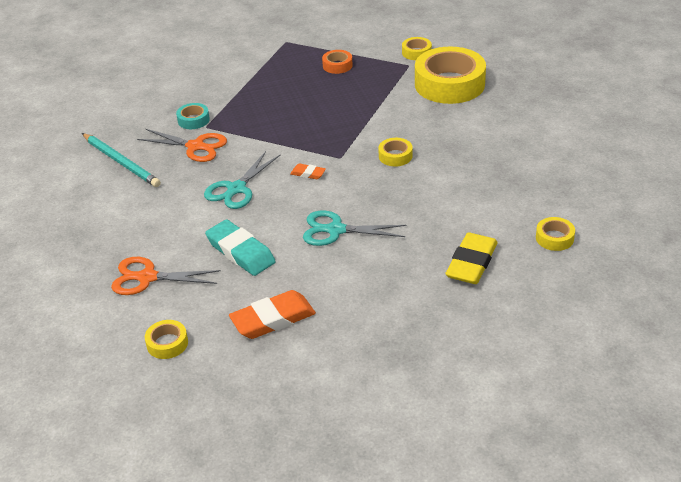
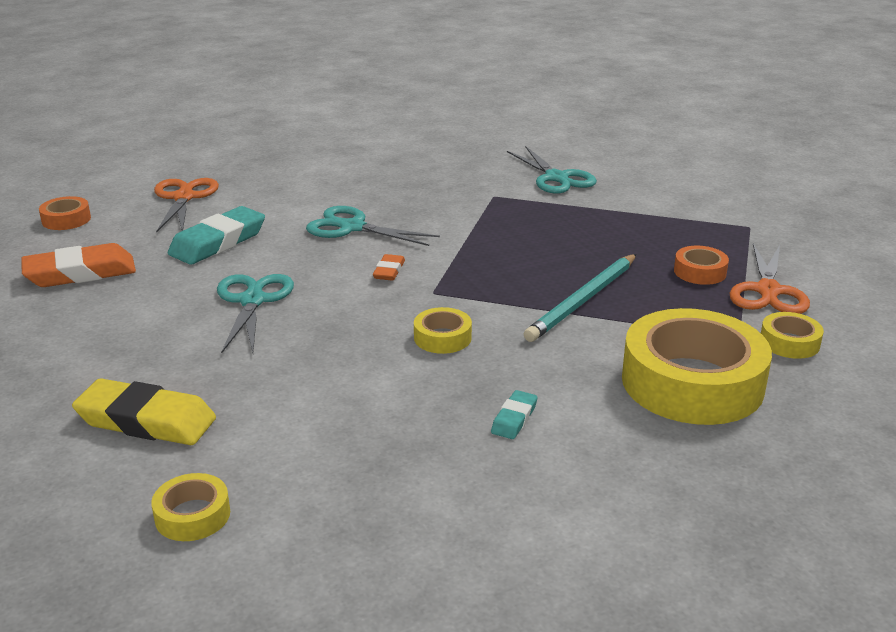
camera: 80 degrees right, 10 degrees down
turquoise pencil [82,133,161,187] -> turquoise pencil moved to [524,254,637,342]
orange scissors [137,129,227,162] -> orange scissors moved to [730,244,810,314]
yellow tape [145,320,188,359] -> orange tape [39,196,91,230]
turquoise tape [176,103,210,129] -> none
orange eraser [229,290,316,339] -> orange eraser turned 75 degrees counterclockwise [21,243,136,287]
none -> turquoise eraser [491,390,537,439]
none -> turquoise scissors [507,146,597,194]

